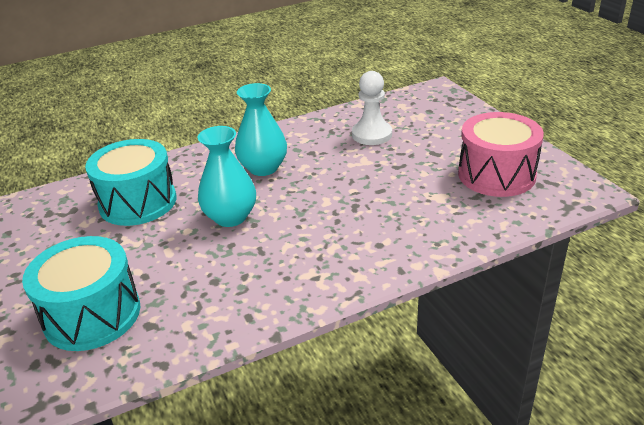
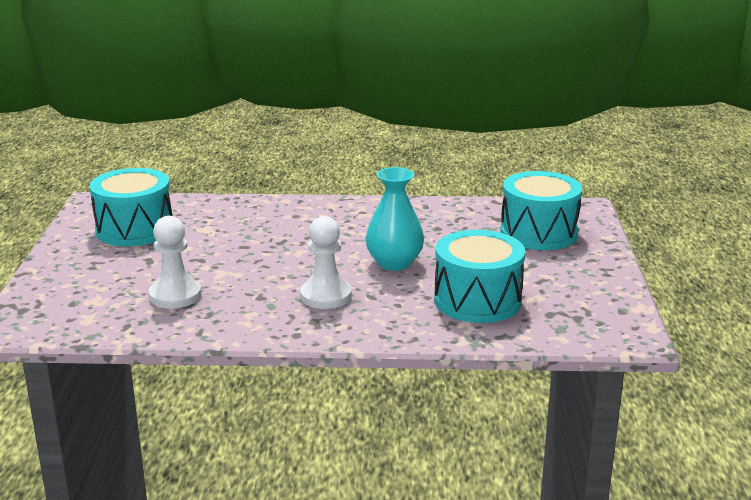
camera: 155 degrees left, 10 degrees down
turquoise vase [235,83,287,176] -> white pawn [300,216,352,309]
pink drum [458,112,544,197] -> turquoise drum [90,168,172,246]

